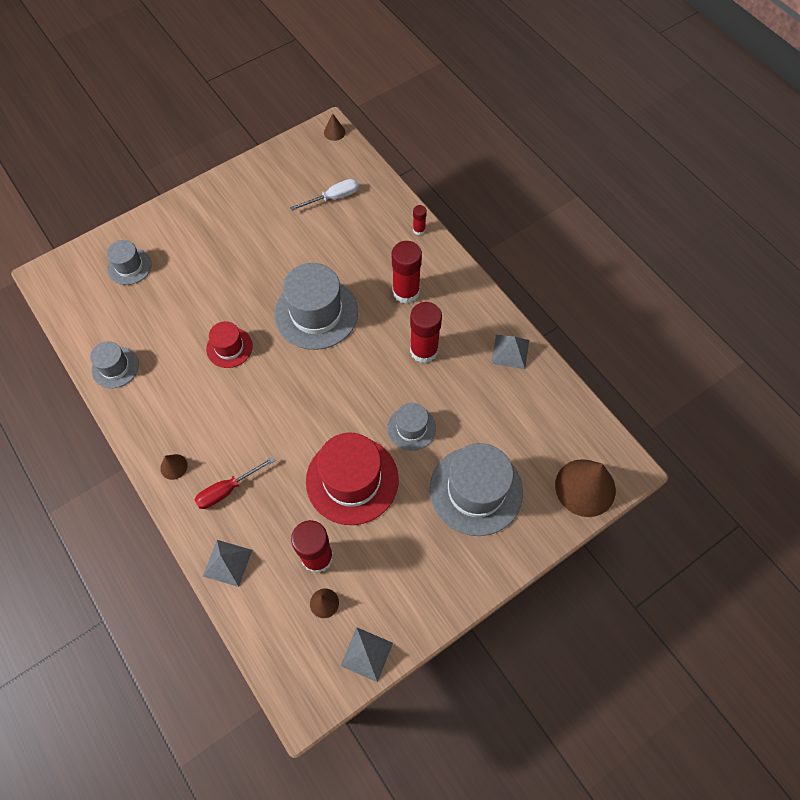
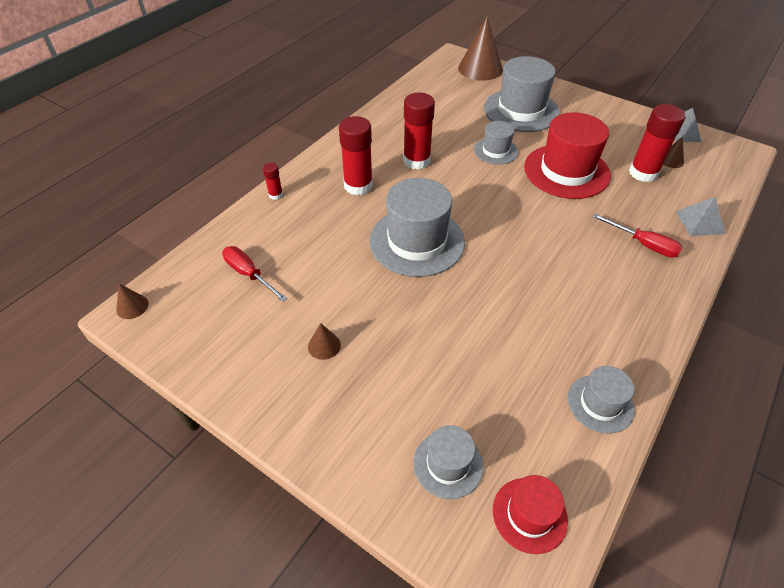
camera: 110 degrees left, 15 degrees down
brown cone [160,454,188,480] -> brown cone moved to [308,323,341,360]
red hat [206,321,253,368] -> red hat moved to [493,475,568,554]
white screwdriver [290,179,359,211] -> red screwdriver [222,246,288,302]
grey pyramid [491,335,529,369] -> none

